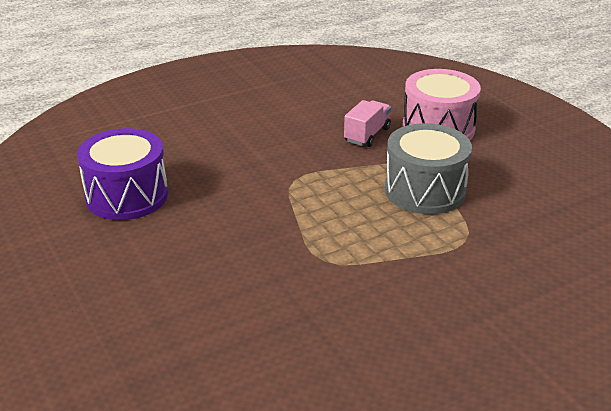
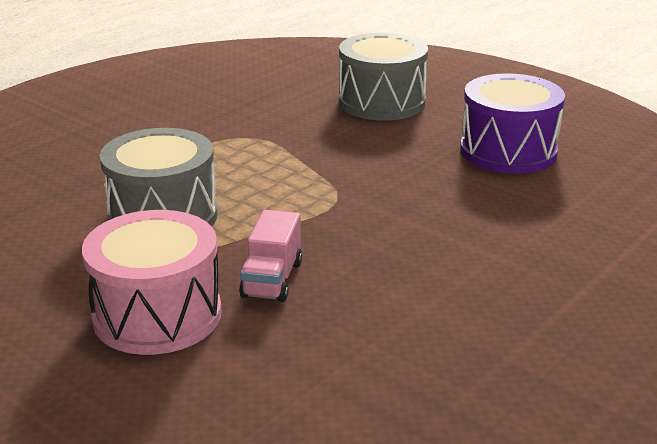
camera: 160 degrees right, 5 degrees down
none -> grey drum [339,33,428,121]

